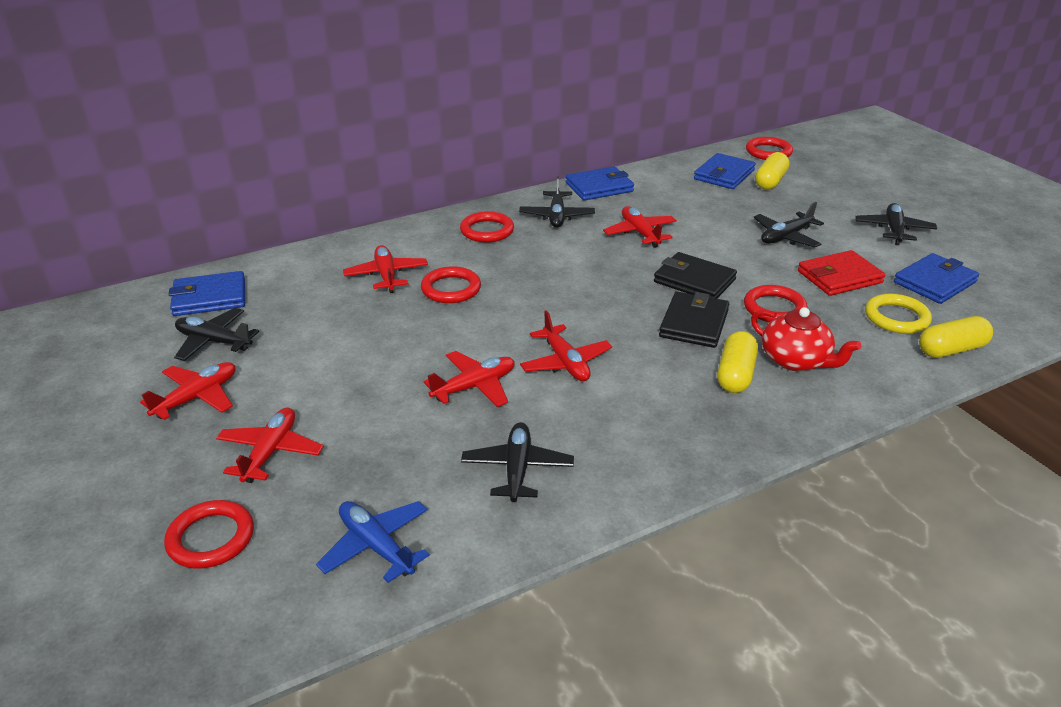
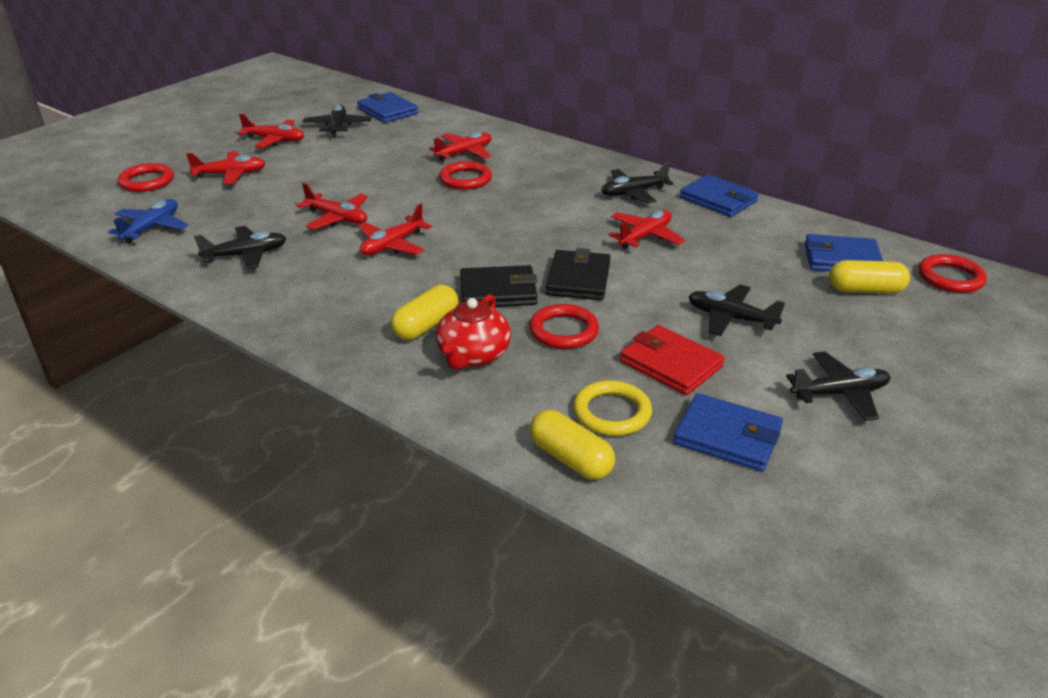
camera: 65 degrees right, 0 degrees up
red ring [460,211,514,242] -> none
yellow capsule [717,331,758,393] -> yellow capsule turned 45 degrees counterclockwise [391,285,459,340]

